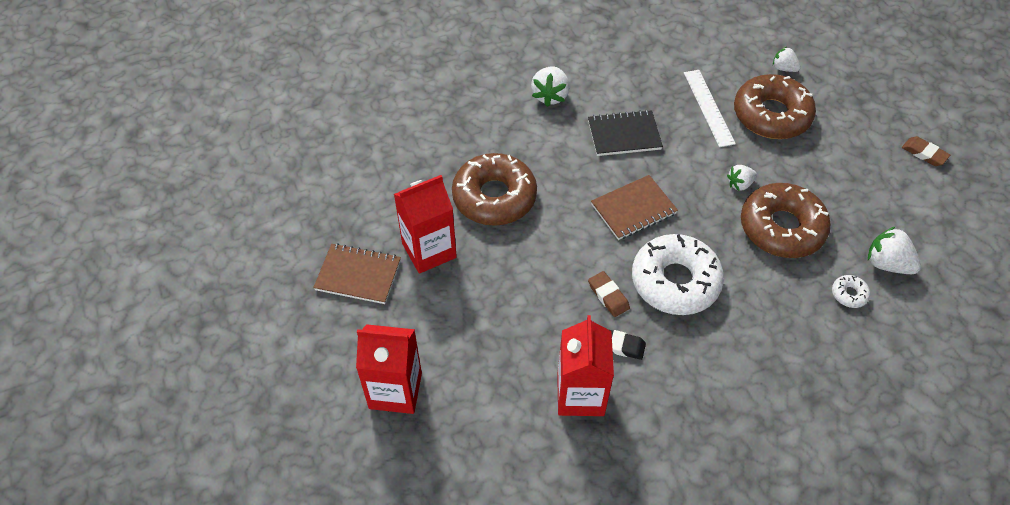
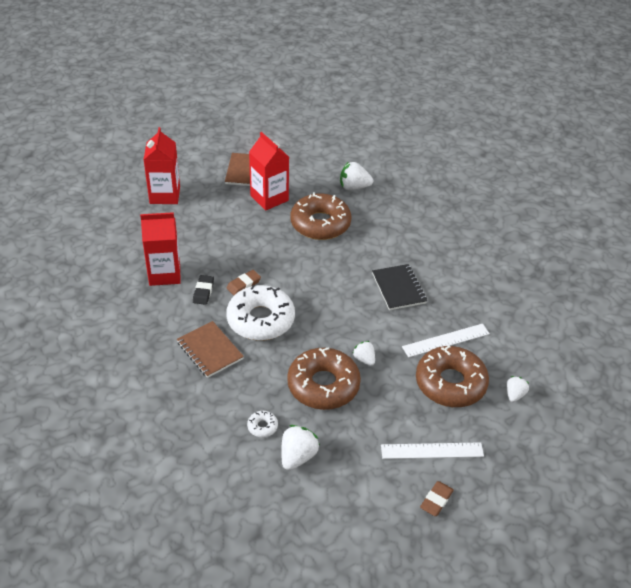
camera: 80 degrees right, 10 degrees down
white strawberry [531,67,570,107] -> white strawberry moved to [340,162,373,190]
brown notebook [591,175,678,240] -> brown notebook moved to [177,321,244,378]
none -> white ruler [381,442,484,459]

